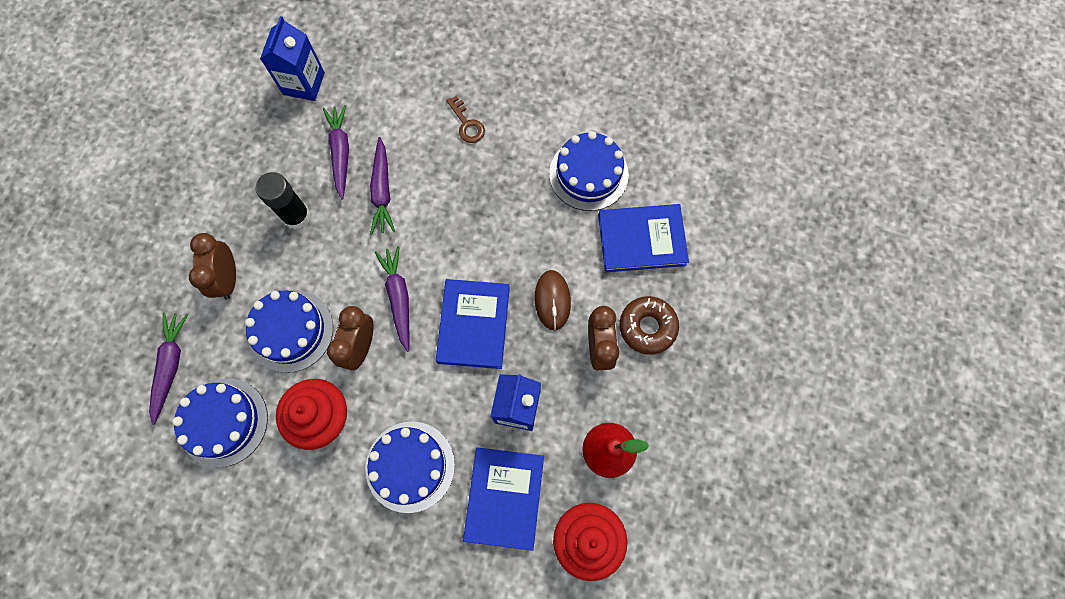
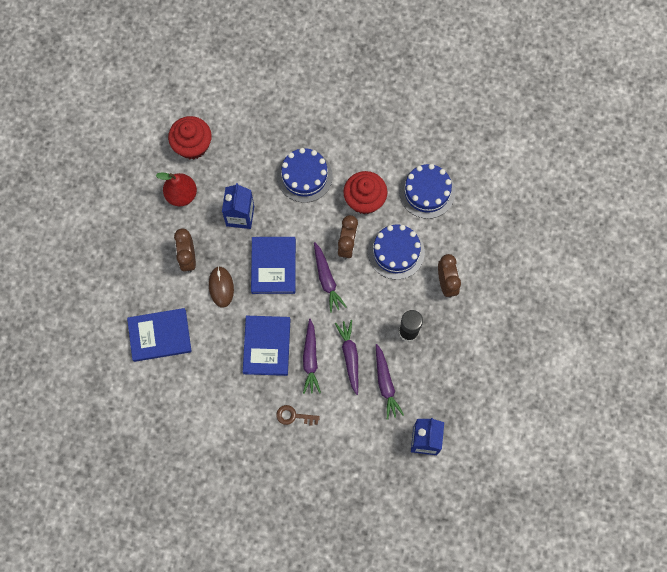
camera: 175 degrees right, 0 degrees up
purple carrot [149,313,189,425] -> purple carrot moved to [303,319,321,394]
brown key [446,96,485,143] -> brown key turned 45 degrees counterclockwise [276,405,320,426]
blue book [463,447,544,551] -> blue book moved to [243,316,290,376]
blue cake [549,131,629,211] -> none
brown donut [619,296,679,355] -> none

